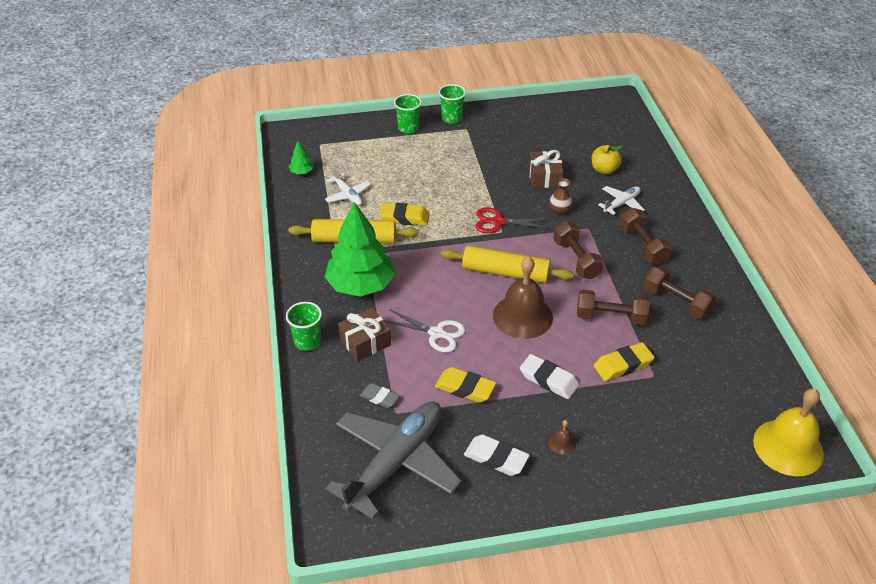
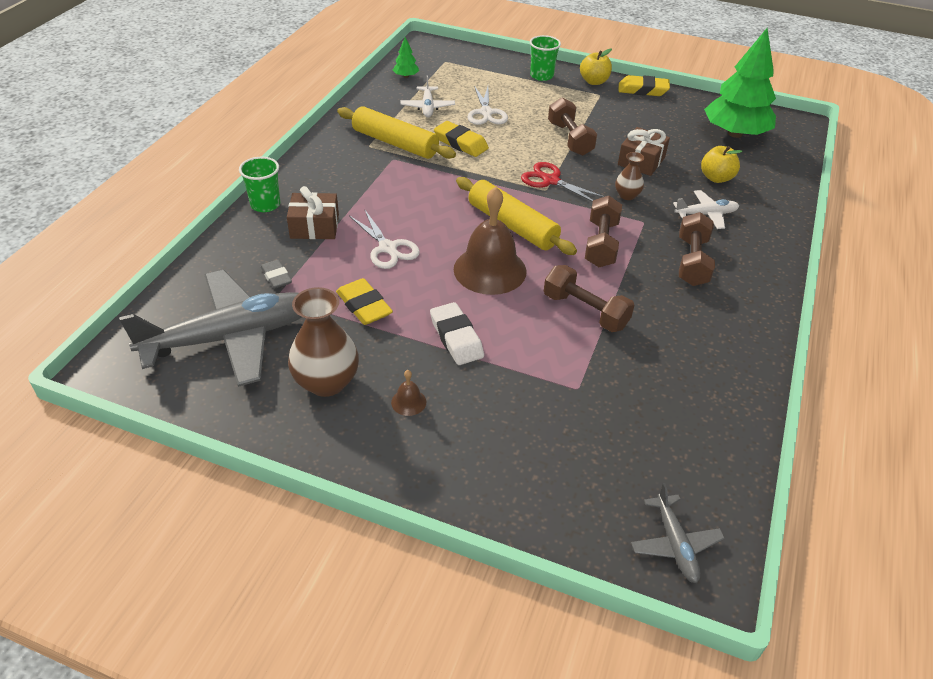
camera: 30 degrees right, 0 degrees up
green tree [325,202,395,297] -> green tree moved to [704,28,776,138]
green cup [439,84,466,123] -> yellow apple [580,49,612,85]
white eraser [464,435,530,476] -> brown vase [288,287,359,397]
yellow eraser [594,342,654,381] -> yellow eraser moved to [619,75,670,96]
brown dumbbell [644,266,716,319] -> brown dumbbell moved to [548,98,597,156]
yellow bell [753,388,824,476] -> grey plane [631,483,725,583]
none -> white scissors [467,86,508,125]

